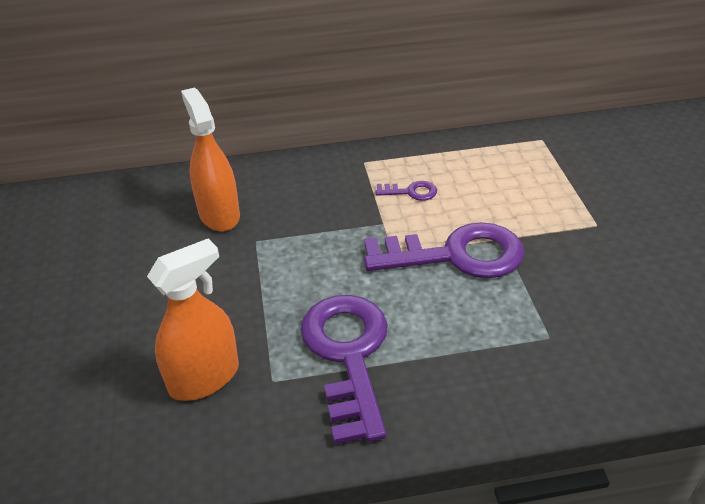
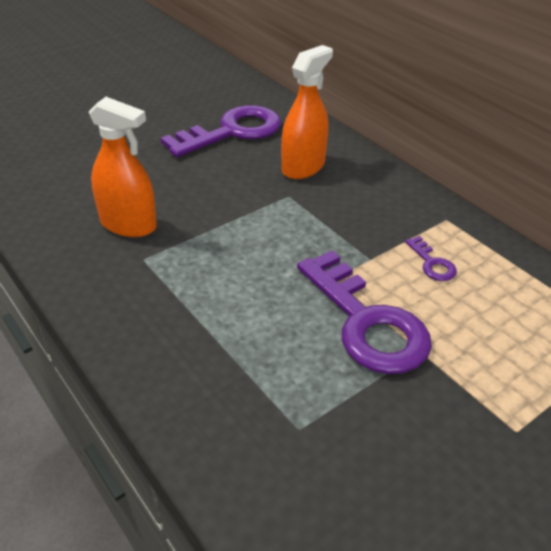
camera: 60 degrees right, 0 degrees up
purple key [300,295,388,445] -> purple key moved to [160,105,281,157]

